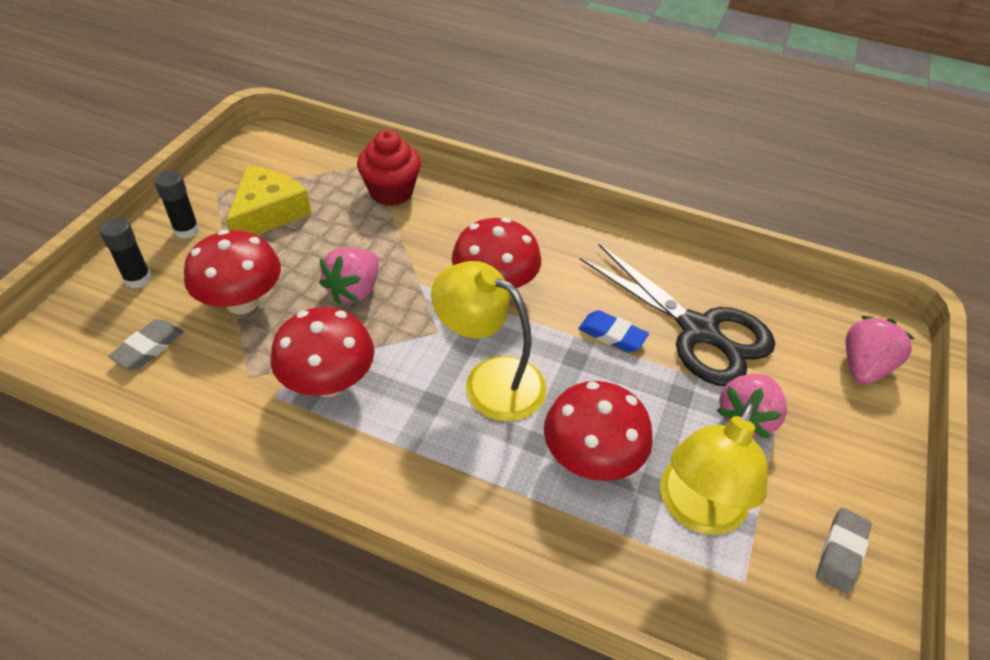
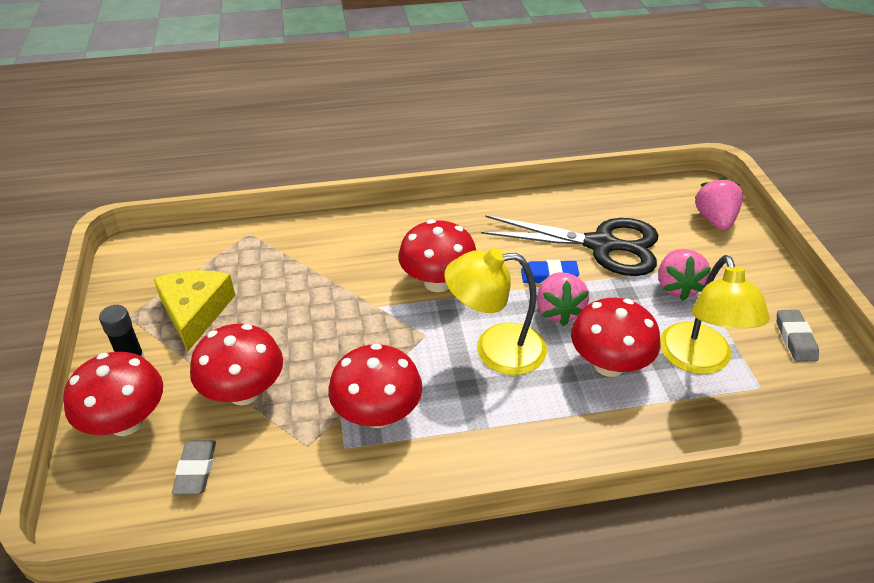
camera: 30 degrees left, 5 degrees down
black glue stick [99,218,152,288] -> red mushroom [63,352,163,436]
pink strawberry [319,247,379,304] -> pink strawberry moved to [537,272,589,326]
red cupcake [357,130,421,206] -> none

